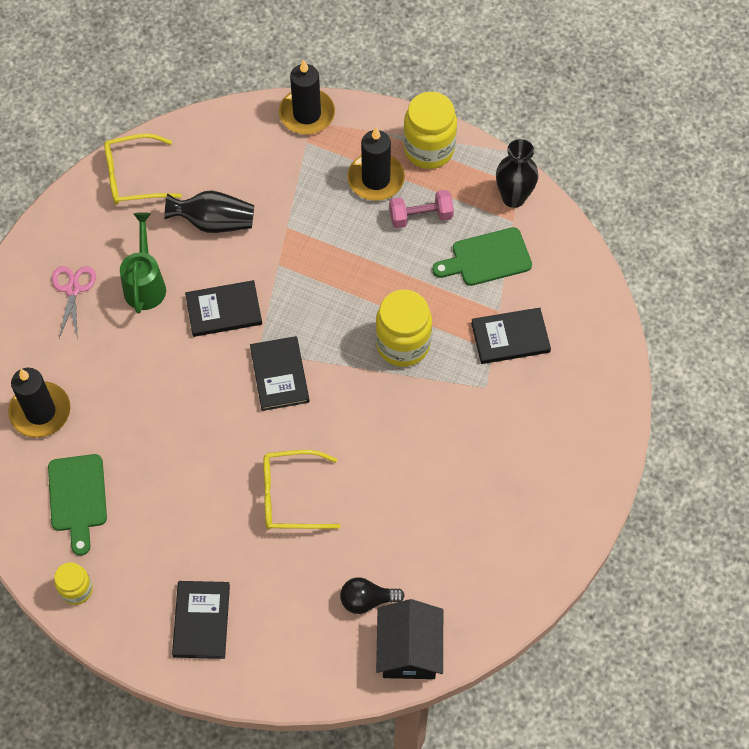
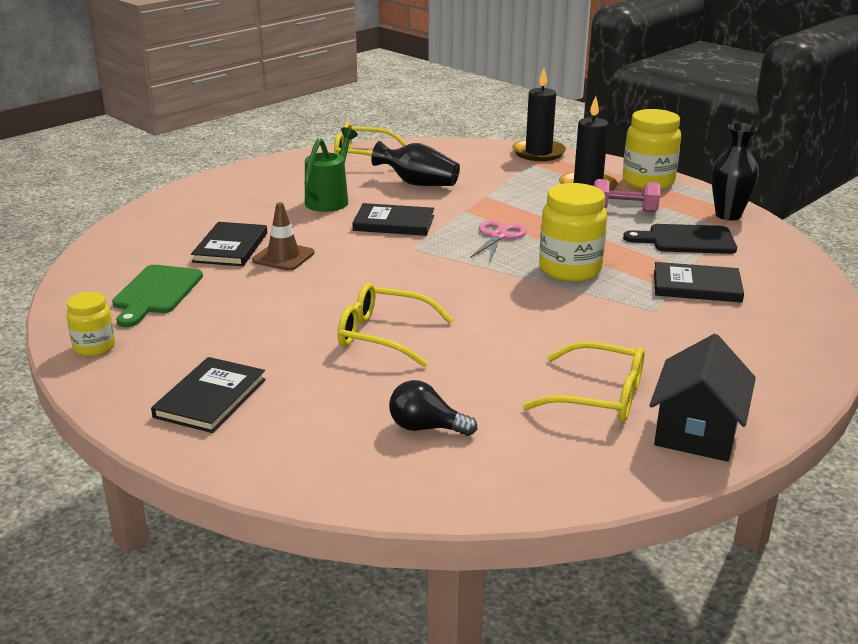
camera: 20 degrees right, 35 degrees down
black candle [8,368,70,438] -> none
pink scissors [52,266,96,340] -> pink scissors moved to [470,221,527,261]
black book [250,336,309,411] -> black book moved to [191,222,267,266]
black house [376,599,443,679] -> black house moved to [649,334,756,462]
green cutting board [432,227,532,286] -> black cutting board [623,224,737,254]
none -> brown traffic cone [252,202,315,271]
none -> yellow glasses [523,341,644,422]

